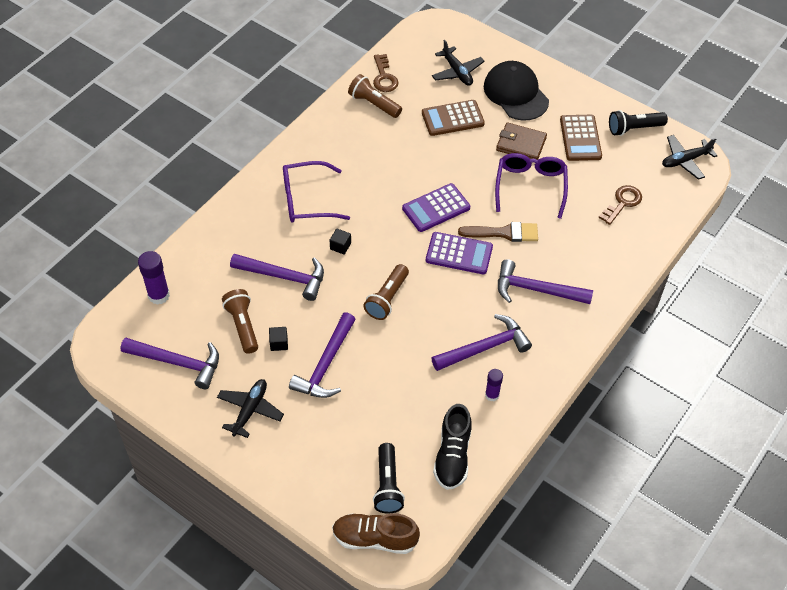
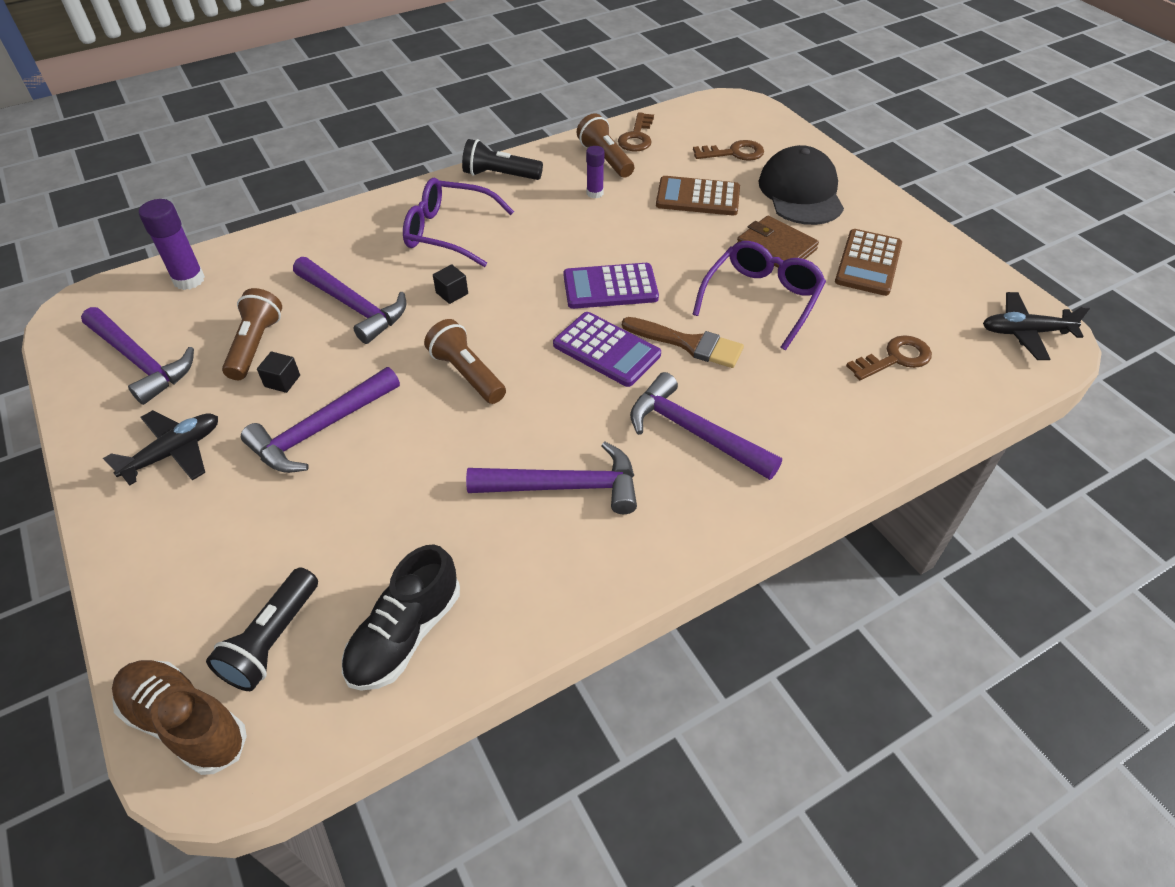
camera: 25 degrees right, 5 degrees down
brown flashlight [363,264,409,320] -> brown flashlight turned 90 degrees clockwise [424,319,506,404]
black plane [432,40,485,86] -> brown key [693,140,764,161]
purple glue stick [485,369,503,401] -> purple glue stick moved to [586,146,605,198]
black flashlight [609,110,668,136] -> black flashlight moved to [462,139,543,180]

